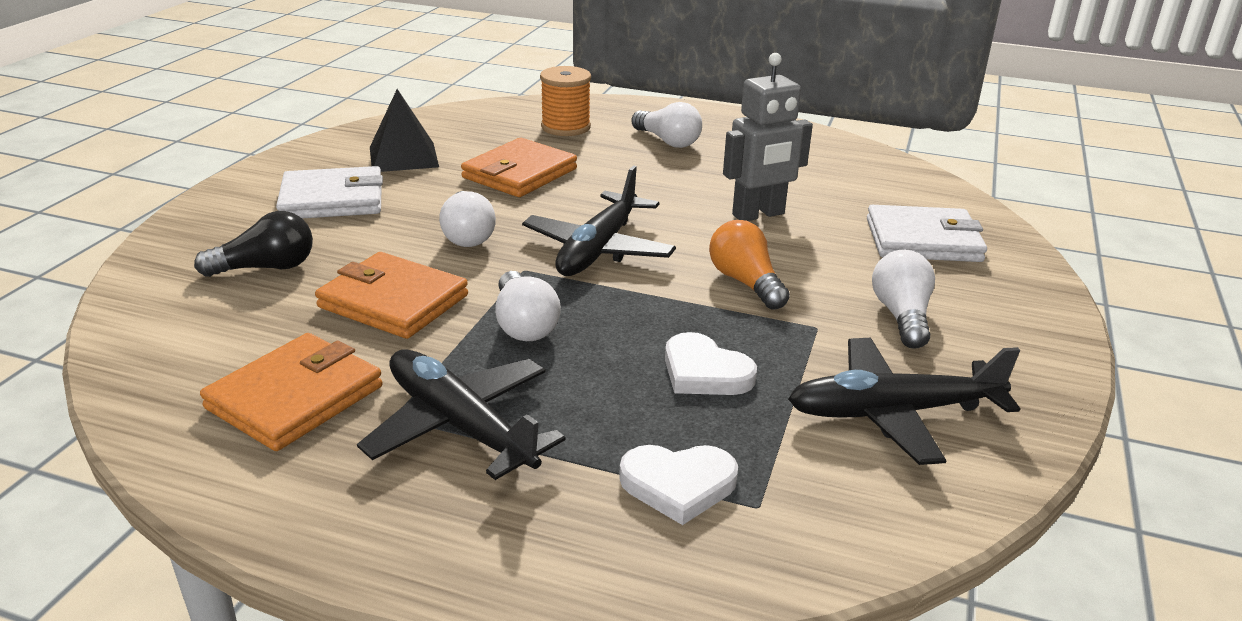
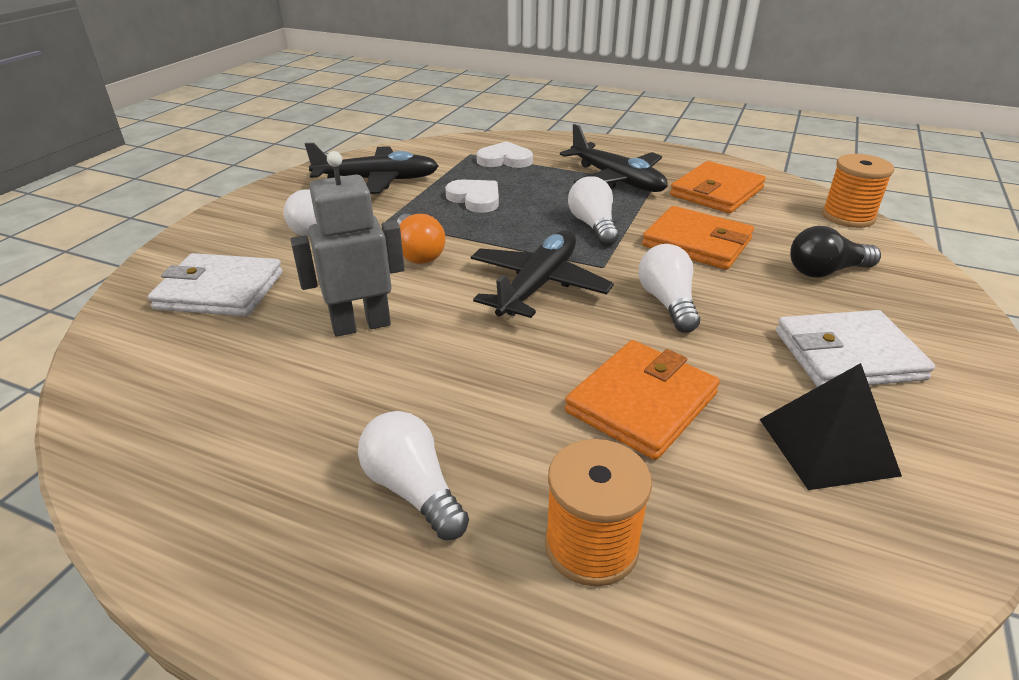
camera: 175 degrees left, 5 degrees up
none -> orange spool [822,154,894,228]

